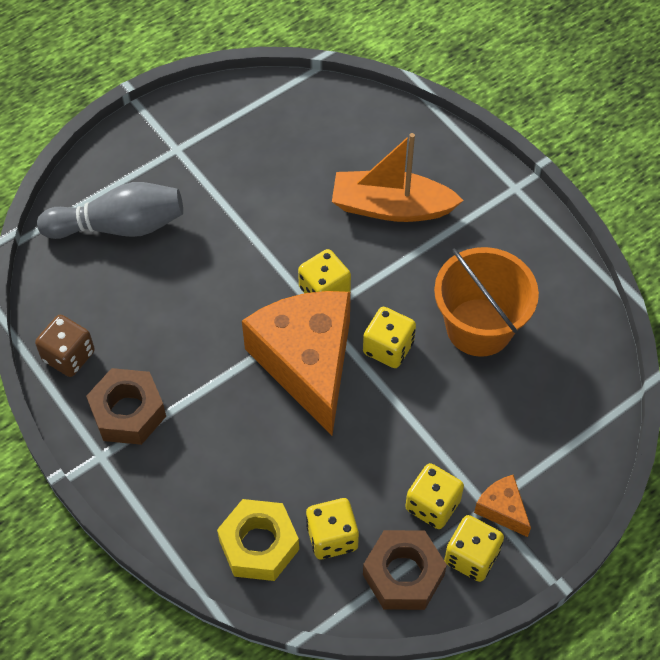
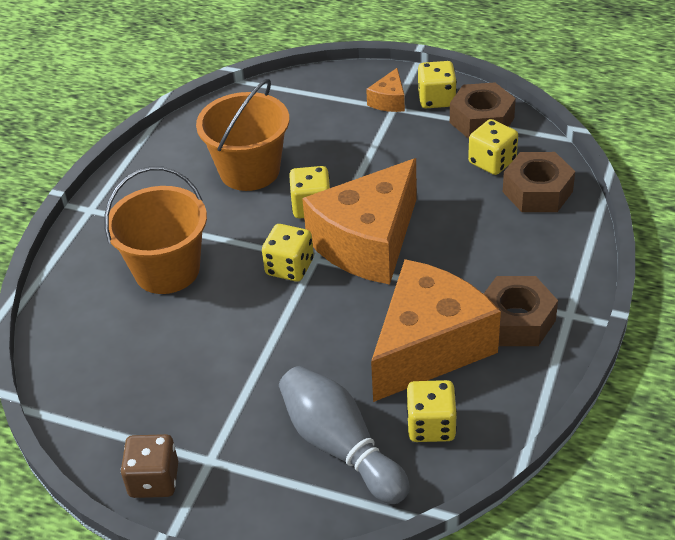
camera: 120 degrees left, 15 degrees down
brown dice [35,314,95,377] -> brown dice moved to [121,434,178,498]
yellow nut [217,499,299,581] -> brown nut [503,152,575,212]
orange boat [332,133,464,222] -> orange bucket [105,166,207,294]
yellow dice [405,463,464,529] -> yellow dice moved to [407,380,457,442]
none -> orange cheese [371,259,501,402]

